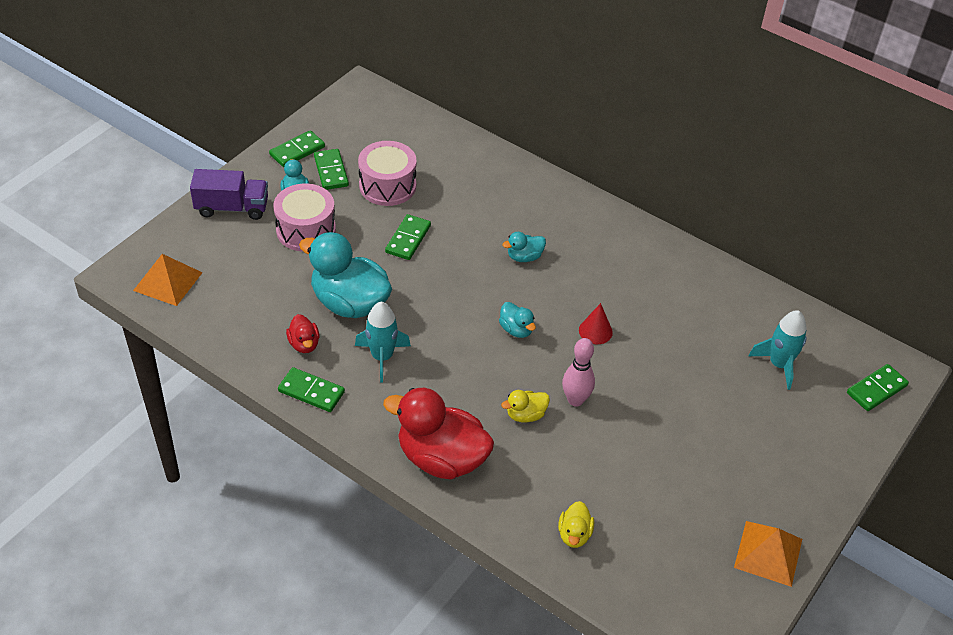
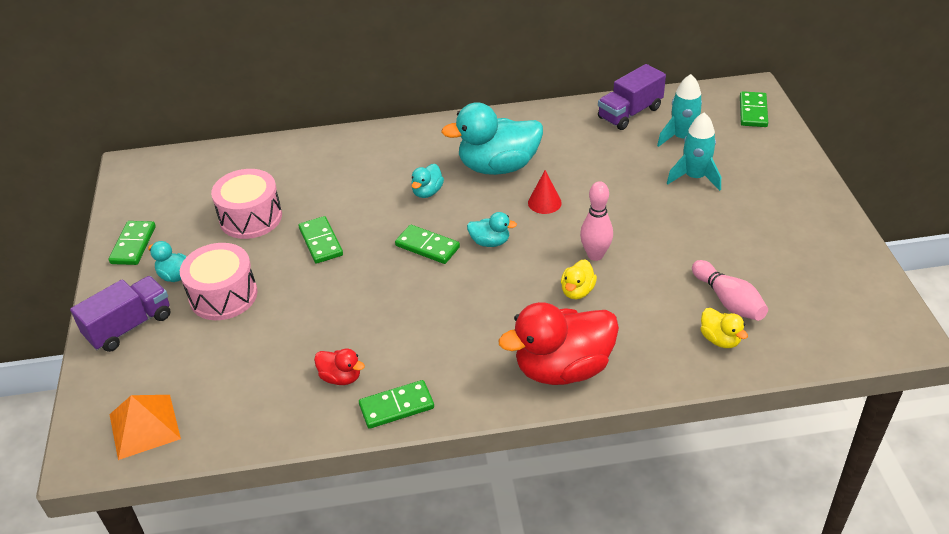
camera: 40 degrees left, 5 degrees down
turquoise duck [299,232,392,318] -> turquoise duck moved to [441,102,543,175]
green domino [314,149,349,190] -> green domino moved to [395,225,460,264]
turquoise rocket [355,302,411,382] -> turquoise rocket moved to [667,112,721,191]
orange pyramid [734,521,802,587] -> none
none -> purple truck [598,64,666,130]
none -> pink bowling pin [692,260,768,321]

